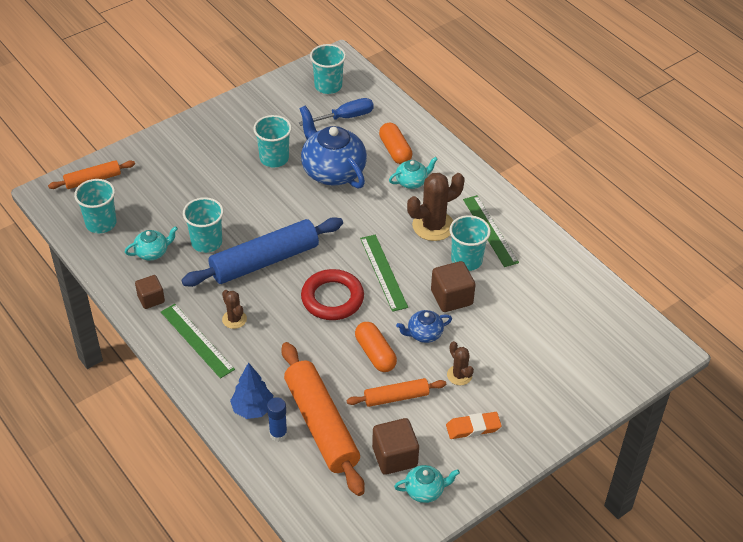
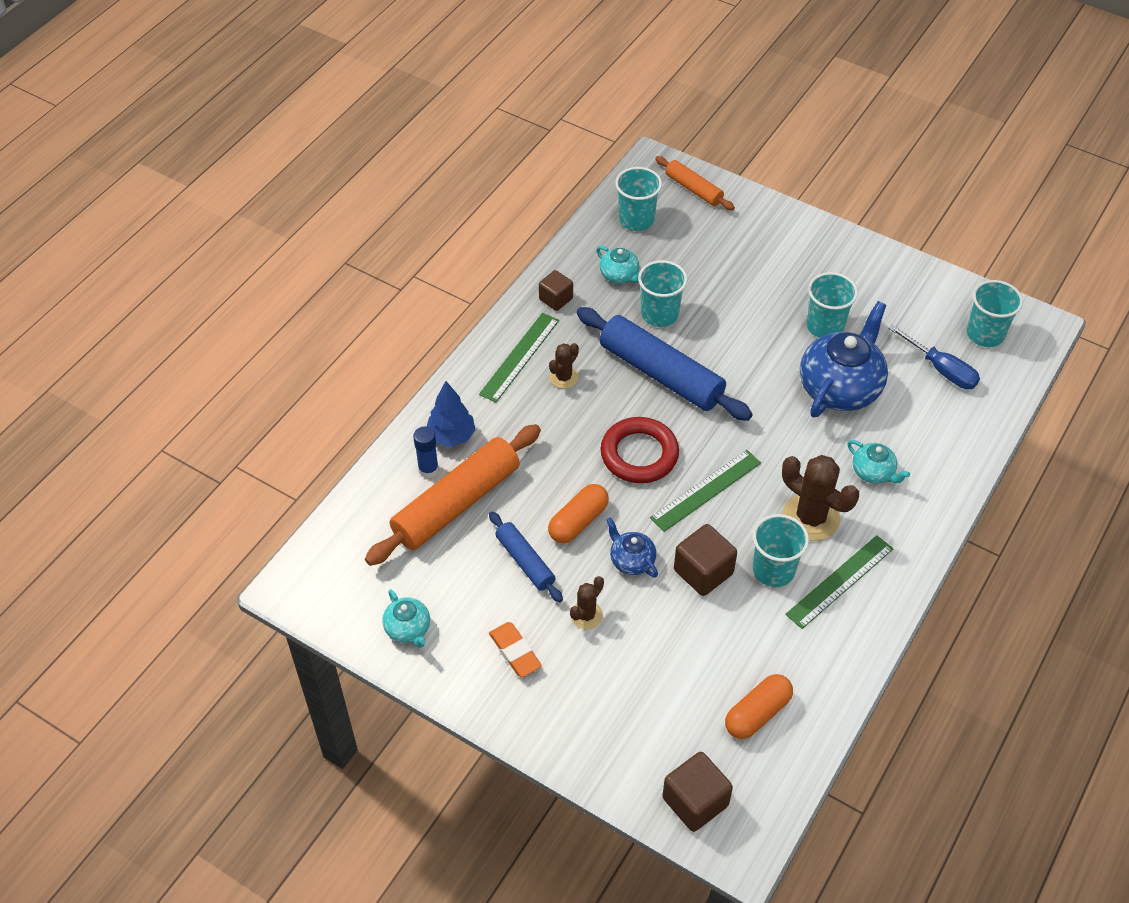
camera: 70 degrees right, 5 degrees up
orange rolling pin [347,378,446,407] -> blue rolling pin [489,511,563,602]
brown cube [372,418,419,475] -> brown cube moved to [662,752,733,832]
orange capsule [379,123,412,164] -> orange capsule moved to [725,674,793,739]

